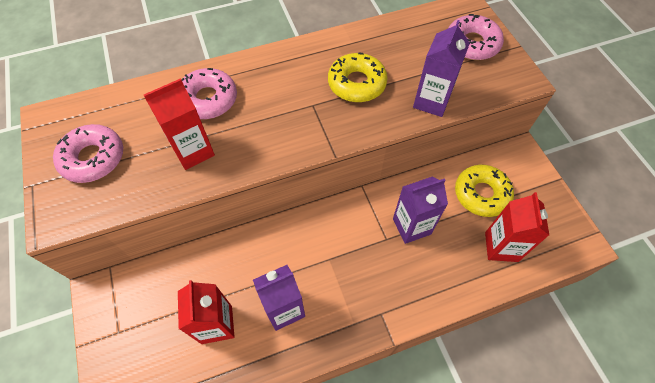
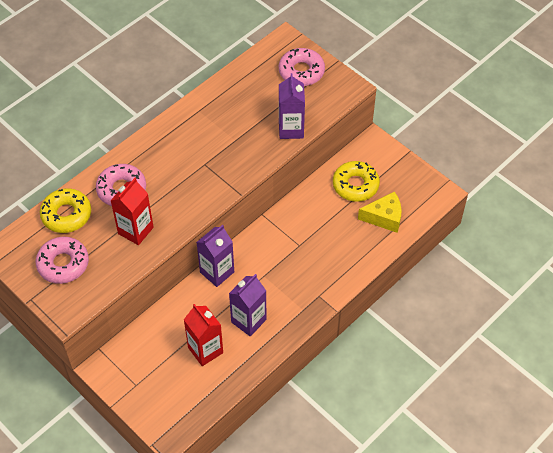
camera: 25 degrees left, 5 degrees down
yellow donut [328,53,388,102] -> yellow donut moved to [40,188,91,233]
purple carton [393,177,448,244] -> purple carton moved to [196,225,234,287]
red carton [485,192,549,262] -> yellow cheese [358,192,401,233]

